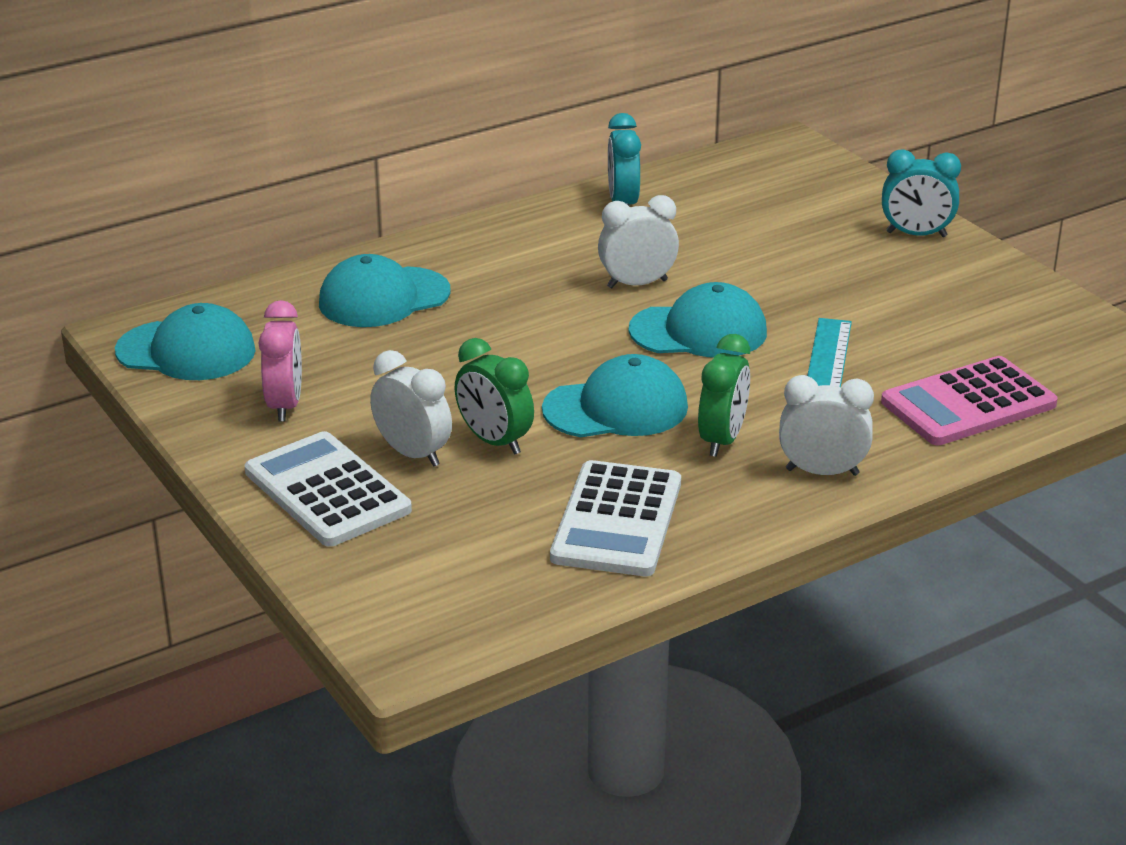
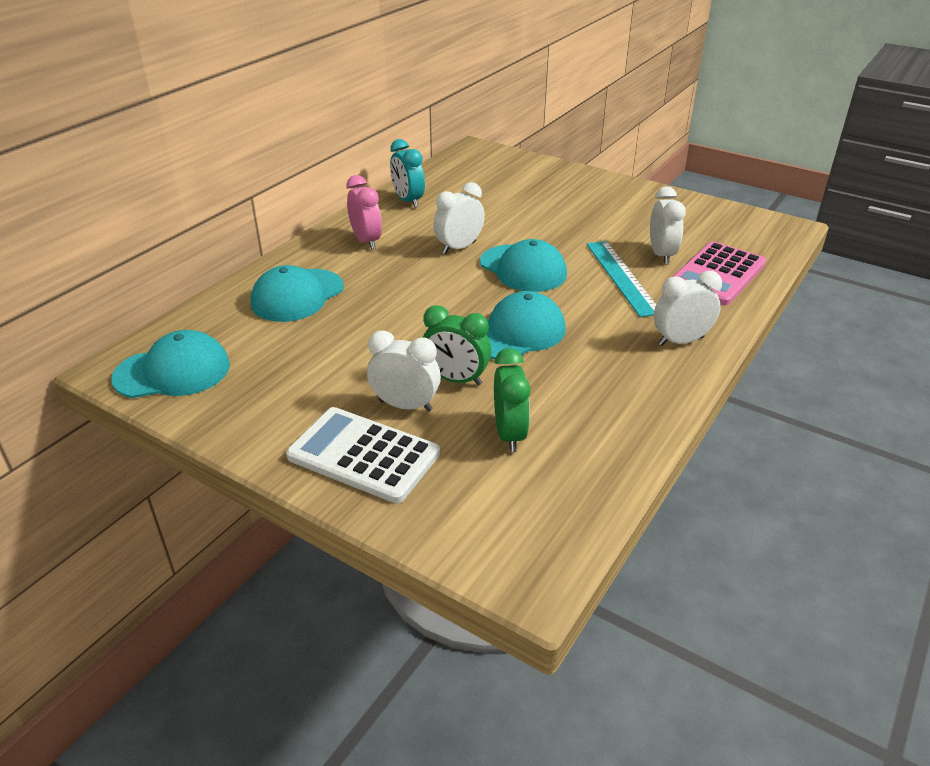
camera: 25 degrees left, 5 degrees up
pink clock [259,300,302,422] -> pink clock moved to [346,175,382,250]
white calculator [550,460,681,576] -> none
turquoise cap [629,282,767,358] -> turquoise cap turned 75 degrees clockwise [480,239,567,292]
green clock [698,334,750,457] -> green clock moved to [494,348,531,452]
turquoise clock [882,149,961,237] -> none
none -> white clock [650,186,686,264]

